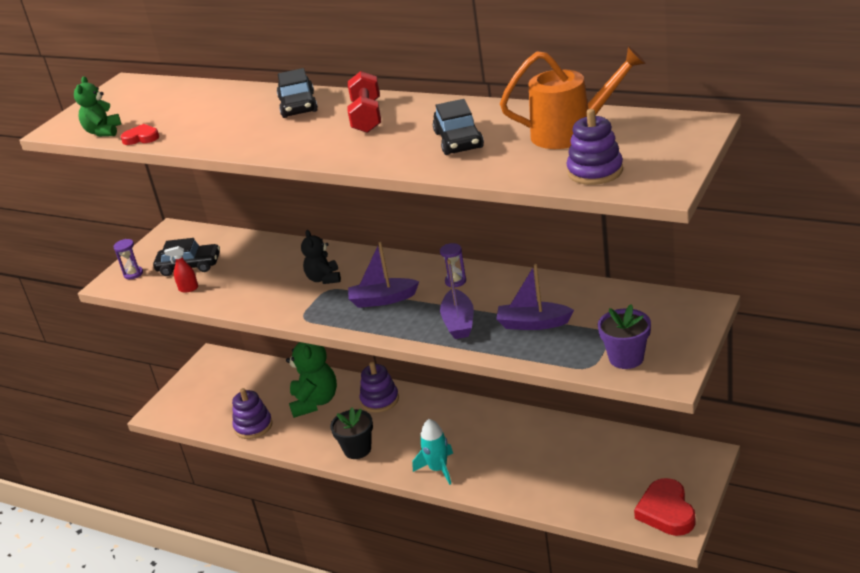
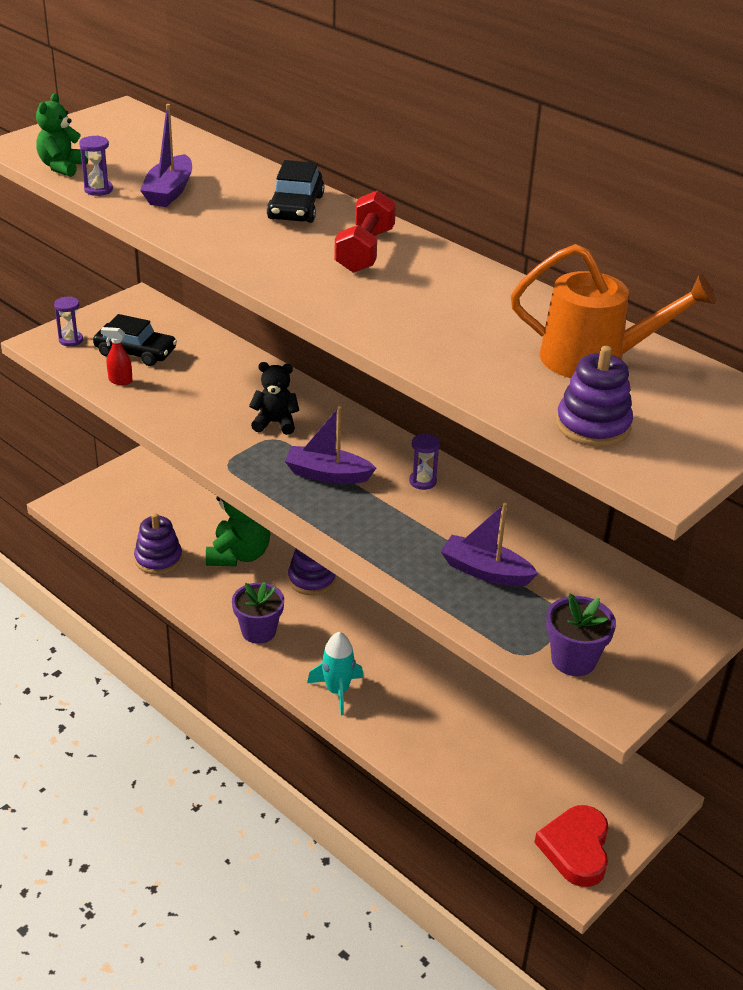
camera: 10 degrees right, 5 degrees up
red heart [121,124,159,145] -> purple hourglass [79,135,113,196]
black teddy bear [301,230,341,284] -> black teddy bear turned 90 degrees clockwise [249,362,299,435]
black flower pot [330,407,373,459] -> purple flower pot [232,582,284,644]
black car [433,99,484,155] -> none
purple boat [440,259,474,339] -> purple boat moved to [140,104,192,207]

